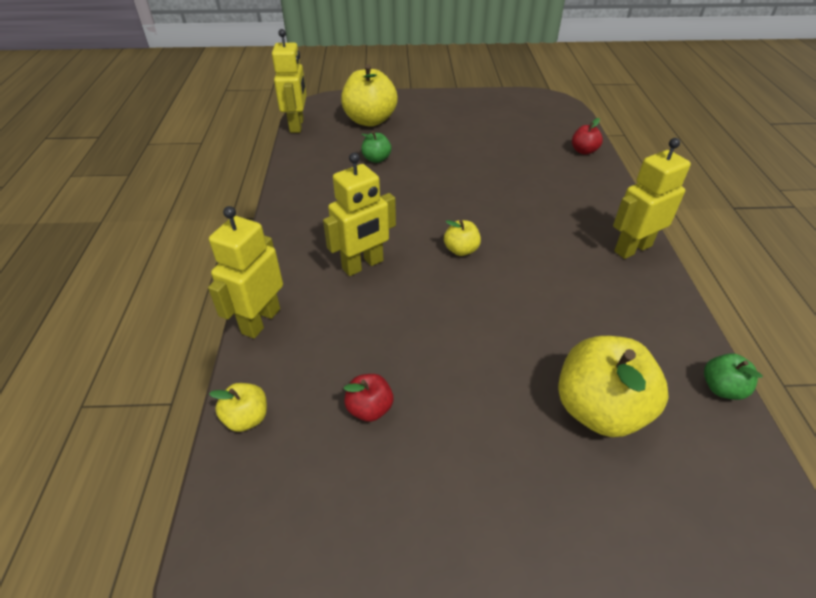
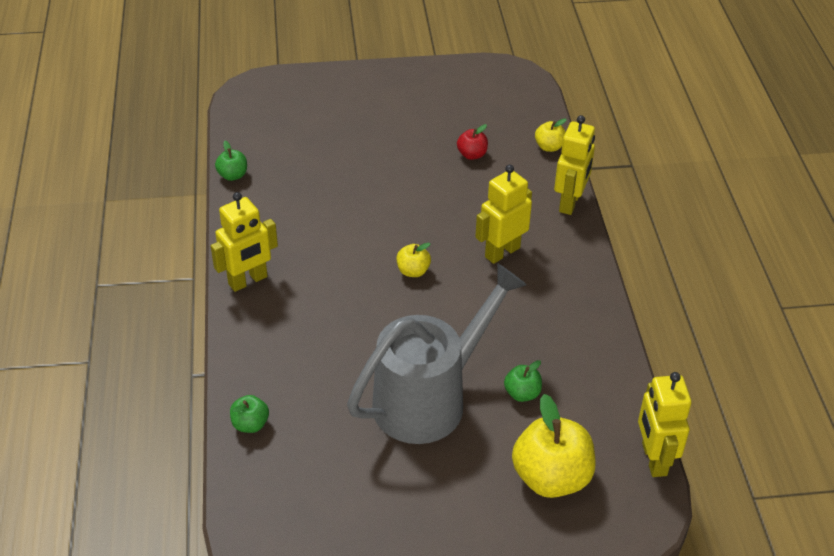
camera: 175 degrees right, 0 degrees up
yellow apple [558,336,669,437] -> none
red apple [572,118,603,155] -> green apple [230,395,269,433]
none -> grey watering can [347,263,527,444]

